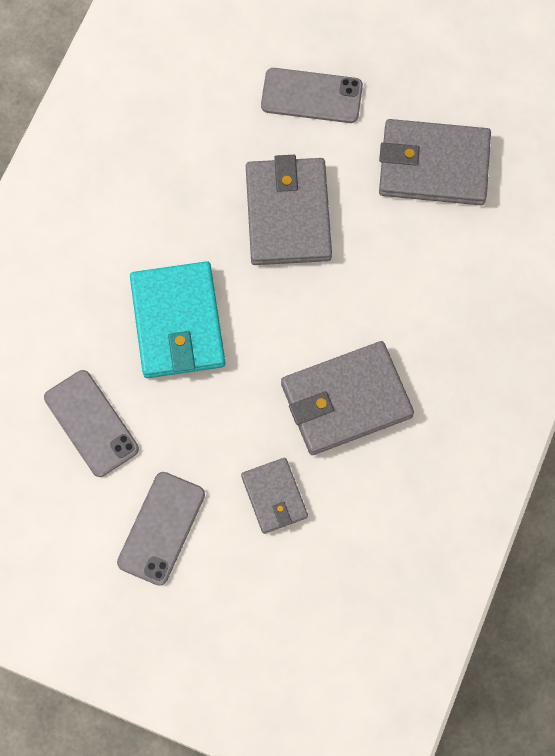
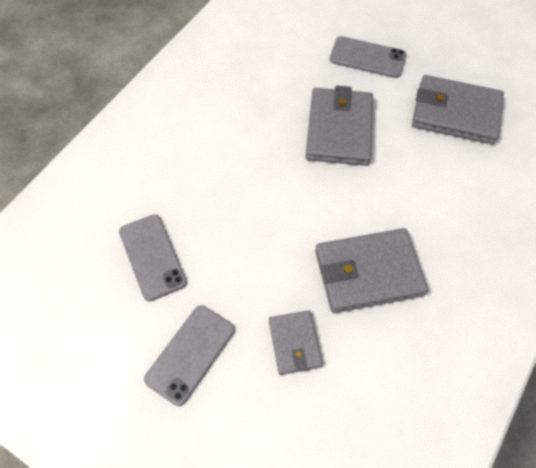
camera: 10 degrees right, 10 degrees down
turquoise wallet [130,261,225,378] -> none

